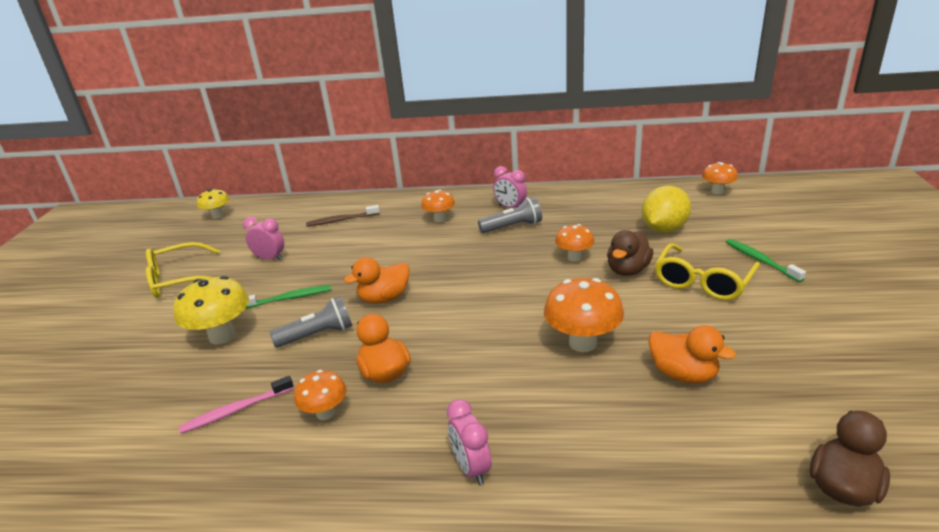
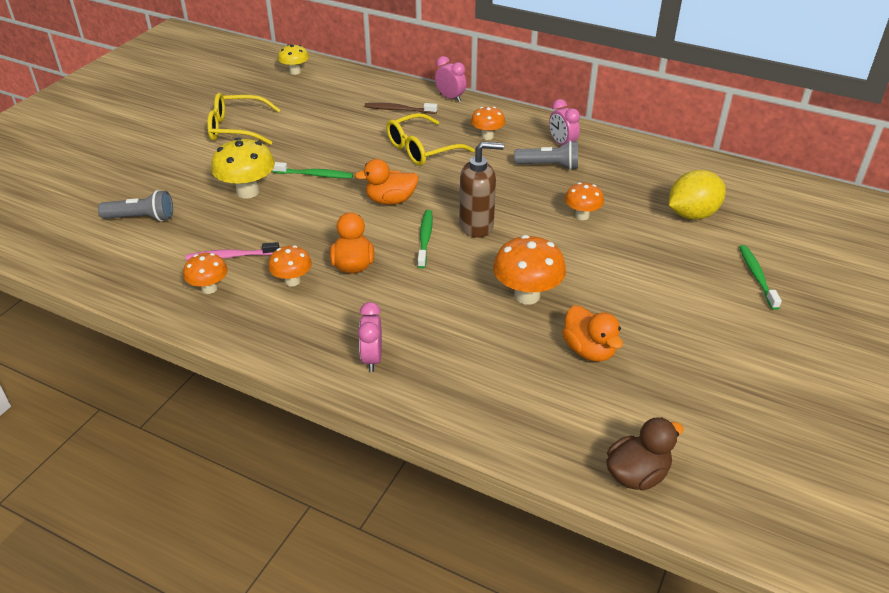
camera: 20 degrees right, 10 degrees up
pink clock [243,217,284,261] -> pink clock moved to [435,56,466,102]
grey flashlight [270,296,352,347] -> grey flashlight moved to [98,190,173,221]
brown duck [607,230,653,276] -> none
yellow glasses [655,243,760,301] -> yellow glasses moved to [386,113,475,166]
orange mushroom [702,162,738,195] -> orange mushroom moved to [183,253,228,294]
none -> green toothbrush [417,210,433,269]
none -> brown soap dispenser [459,141,504,238]

